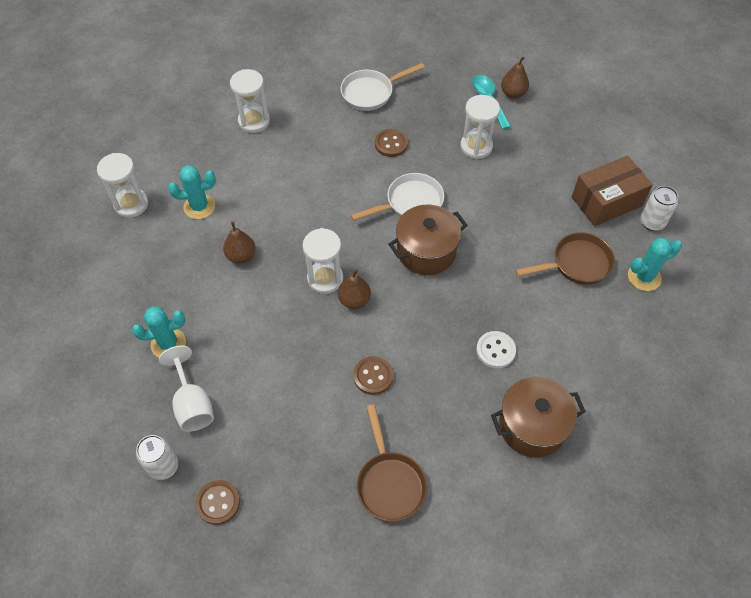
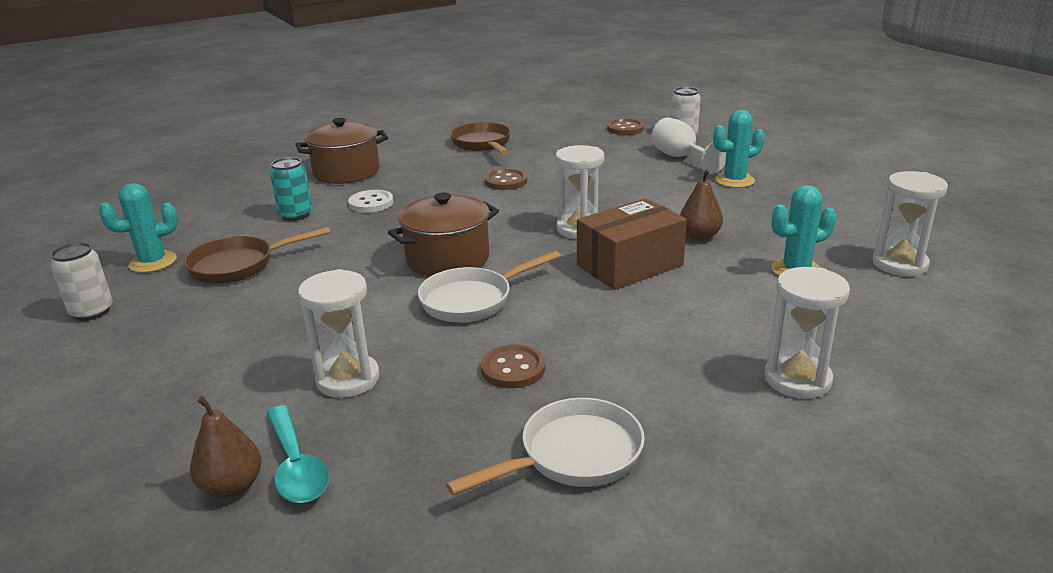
camera: 175 degrees right, 30 degrees down
brown pear [338,269,371,309] -> none
brown box [572,156,653,226] -> brown box moved to [577,198,687,290]
none -> turquoise can [270,157,312,221]

